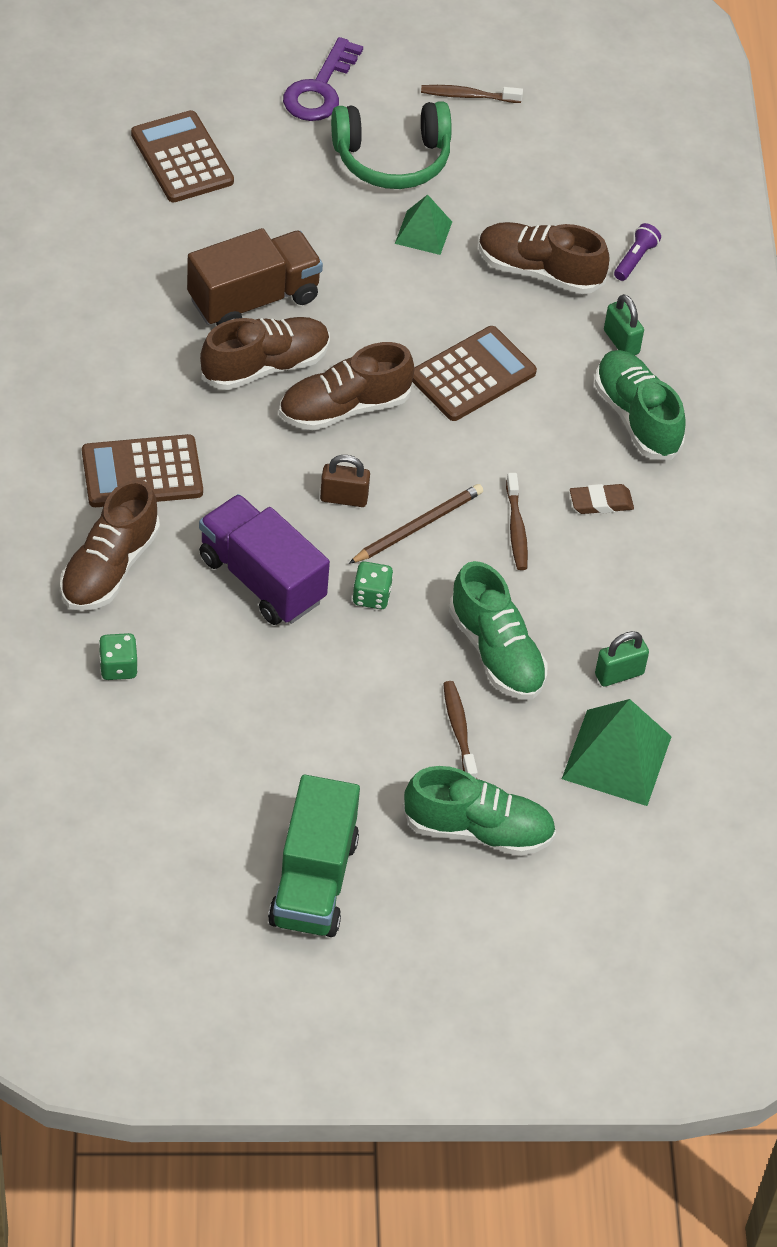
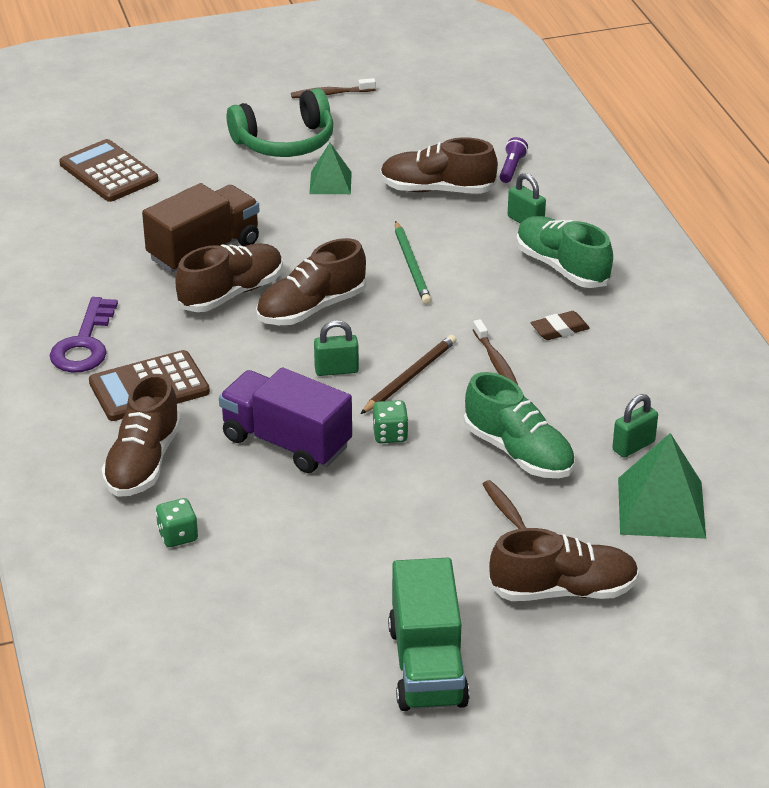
camera: 10 degrees left, 15 degrees down
purple key [283,37,363,121] -> purple key moved to [50,297,118,373]
brown padlock [320,455,370,507] -> green padlock [314,320,359,376]
green shoe [403,766,556,856] -> brown shoe [489,528,639,601]
brown calculator [412,326,537,421] -> green pencil [395,221,431,305]

